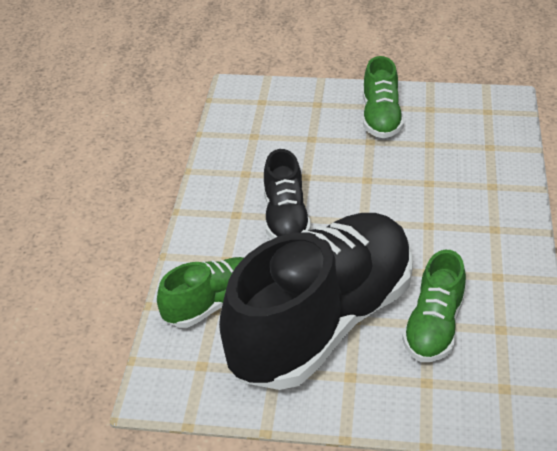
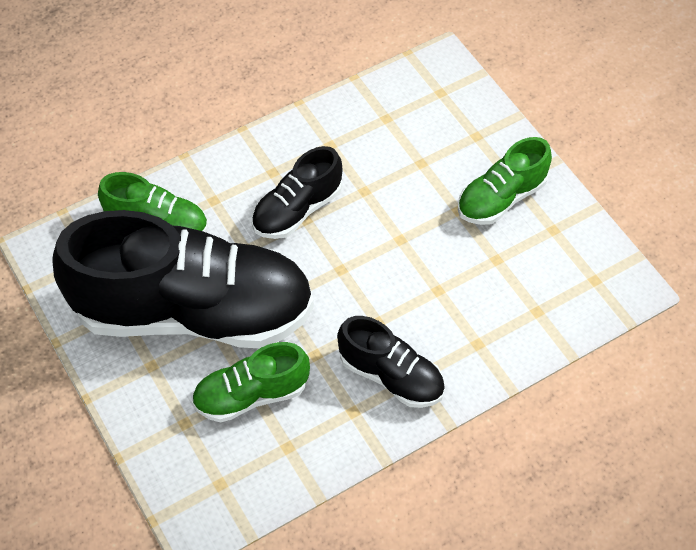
camera: 50 degrees right, 15 degrees up
none -> black shoe [337,316,445,408]

